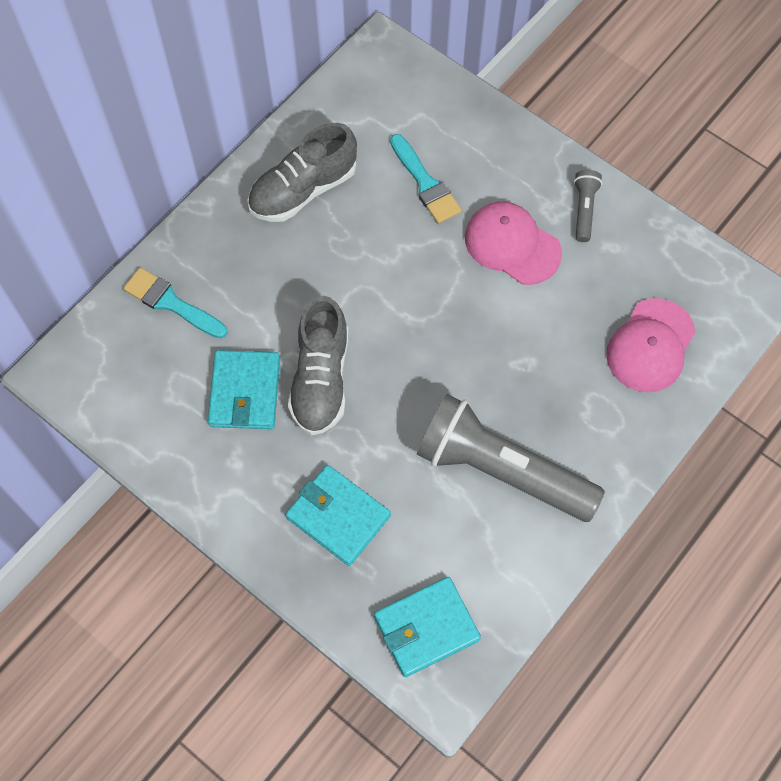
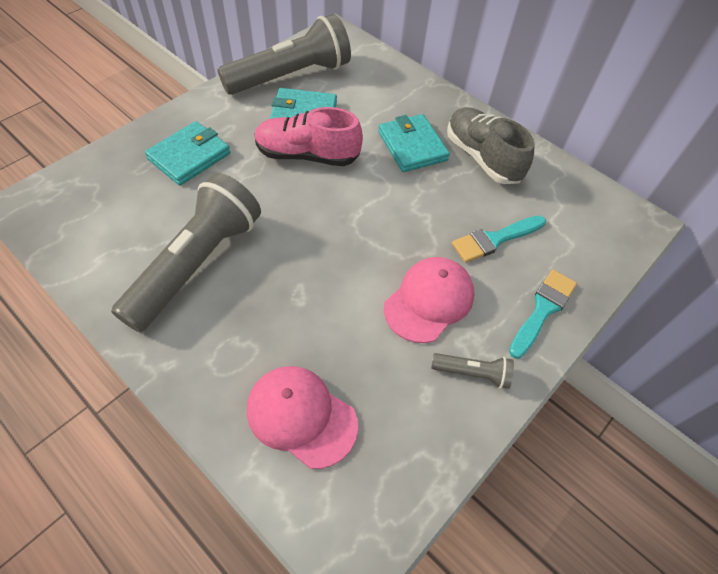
camera: 90 degrees right, 10 degrees down
turquoise brush [123,267,228,338] -> turquoise brush moved to [509,270,577,359]
grey shoe [288,296,349,436] -> pink shoe [255,107,363,166]
turquoise wallet [374,577,481,677] -> turquoise wallet moved to [378,114,450,172]
none -> grey flashlight [218,14,351,95]

